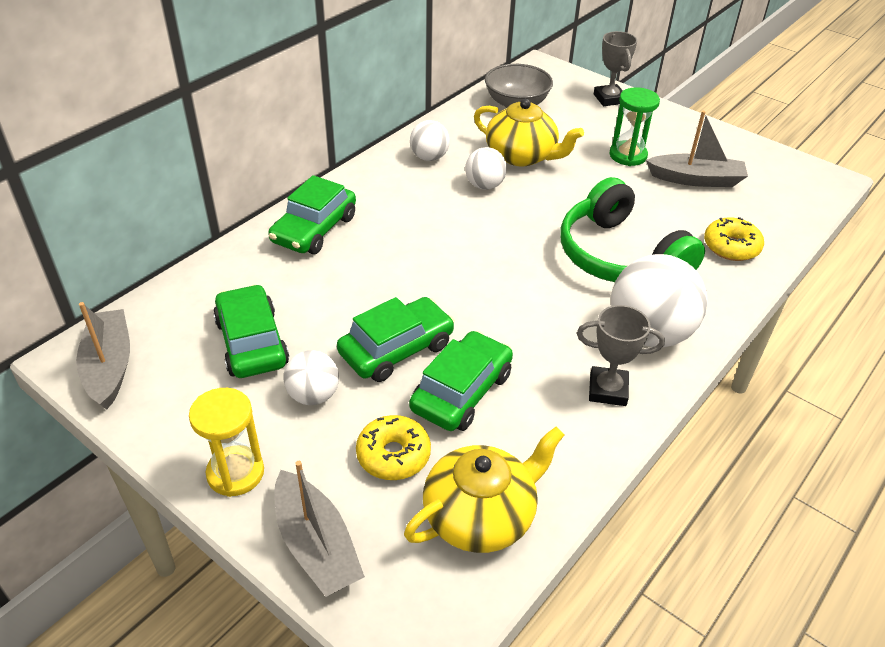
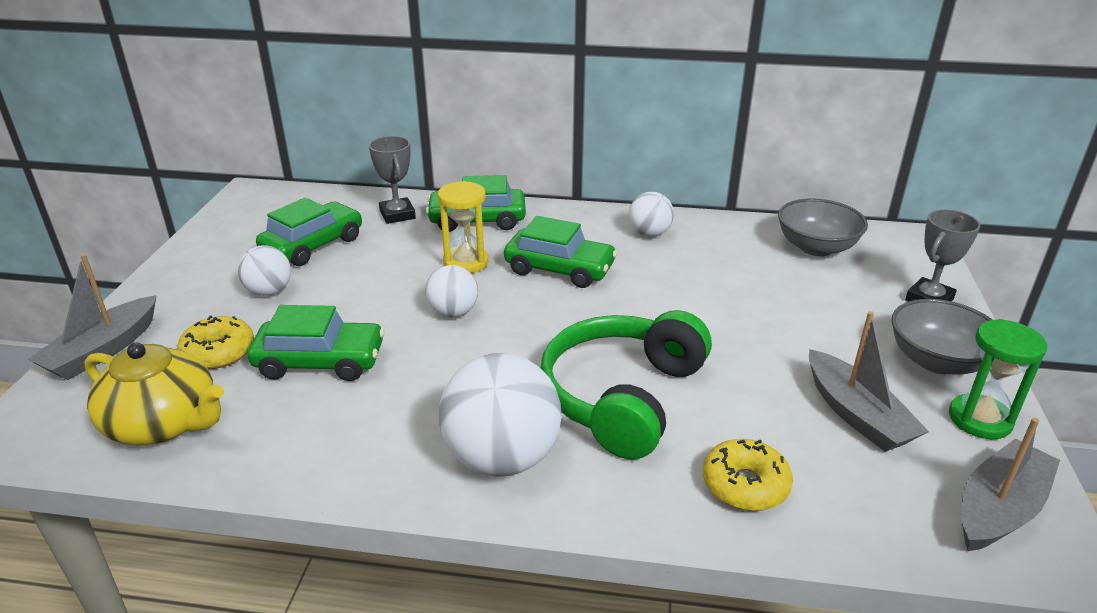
camera: 60 degrees right, 10 degrees down
grey boat [76,302,130,410] -> grey boat moved to [961,418,1060,551]
yellow hourglass [189,388,264,497] -> yellow hourglass moved to [438,181,489,273]
green car [337,297,455,382] -> green car moved to [504,216,617,288]
white ball [465,147,507,190] -> white ball moved to [425,265,478,317]
yellow teapot [474,99,584,166] -> none
grey trophy [577,305,665,406] -> grey trophy moved to [369,136,416,224]
green hourglass [609,87,660,166] -> green hourglass moved to [949,319,1047,439]
none -> grey bowl [892,299,992,375]

